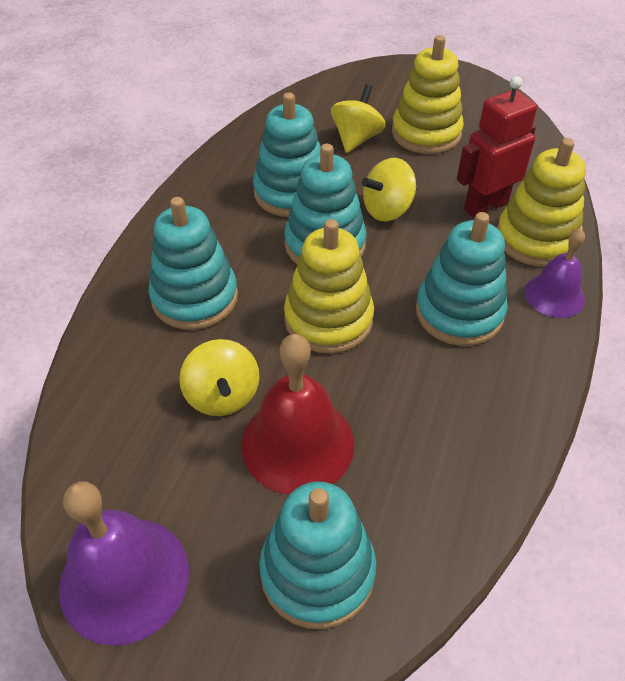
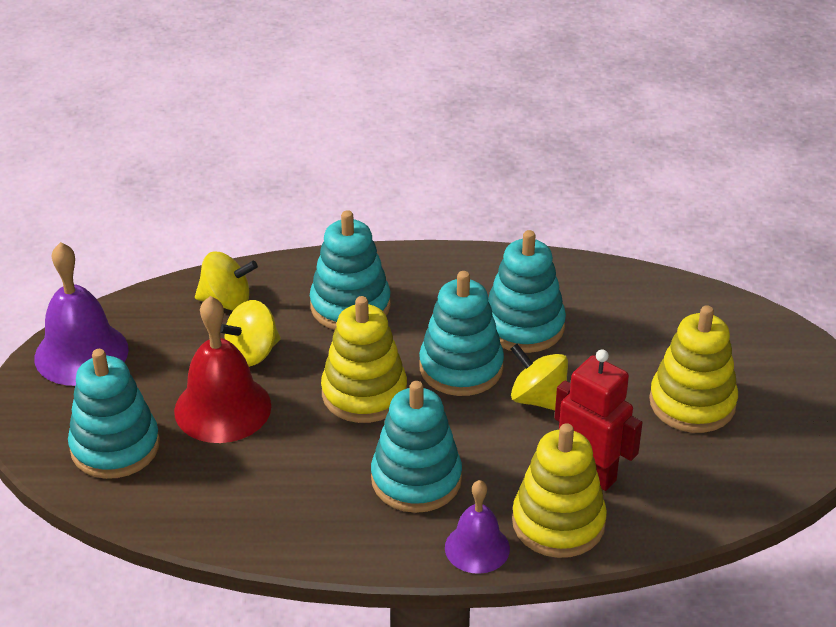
camera: 70 degrees right, 10 degrees down
yellow spinning top [331,84,386,153] -> yellow spinning top moved to [195,252,258,311]

